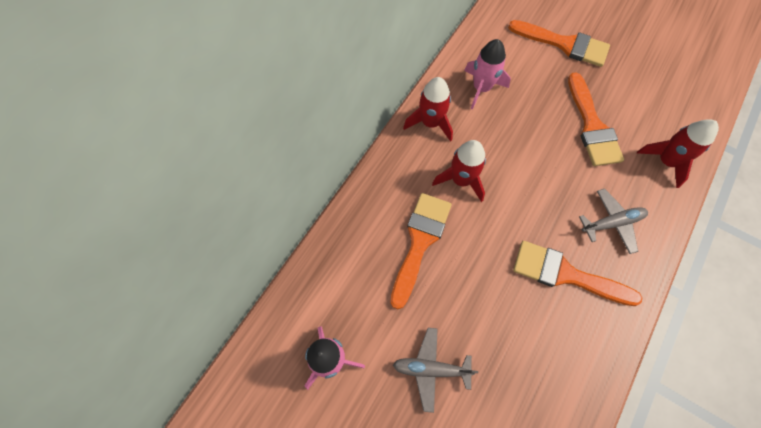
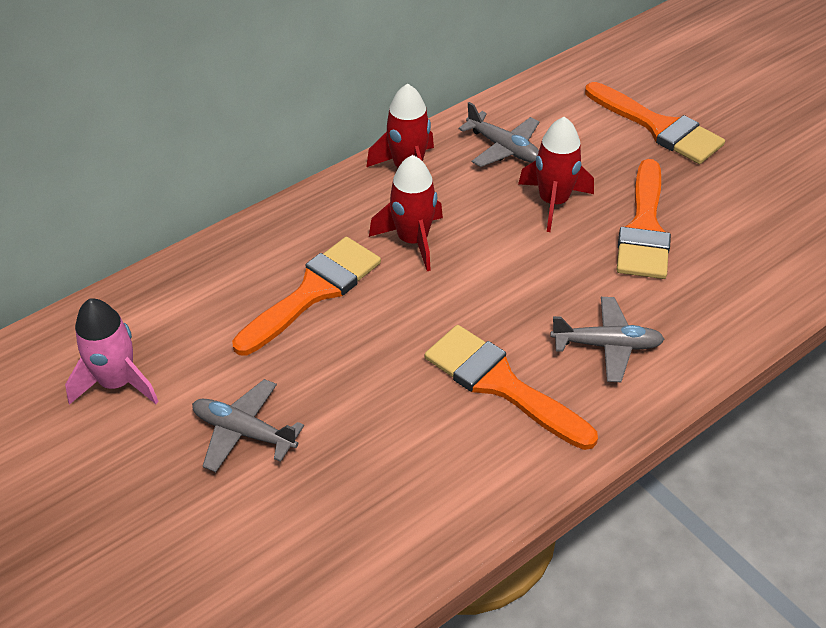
camera: 20 degrees right, 20 degrees down
pink rocket [464,39,511,110] -> grey plane [459,102,539,167]
red rocket [637,119,719,188] -> red rocket moved to [518,117,594,232]

